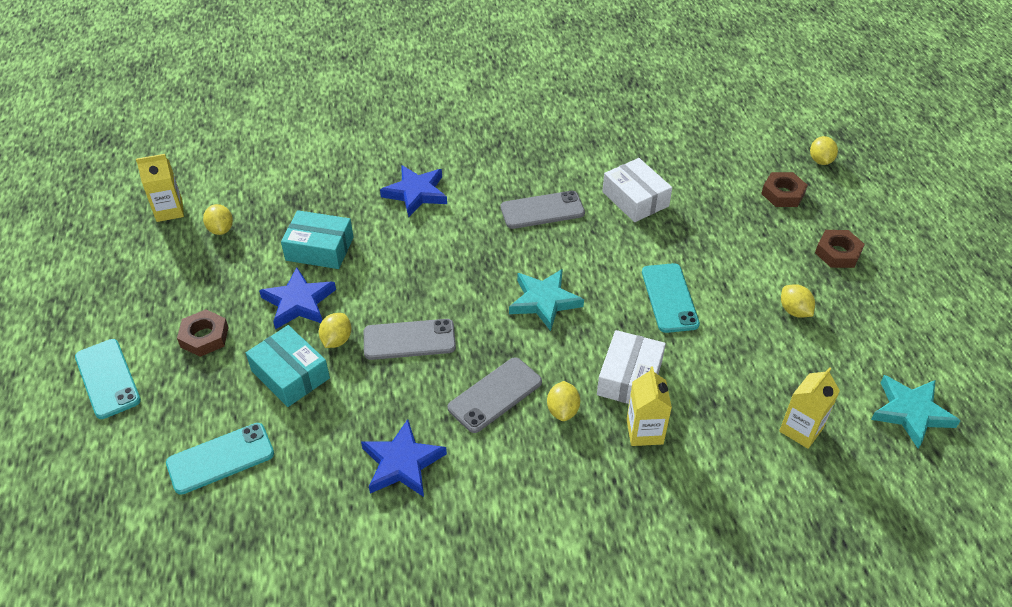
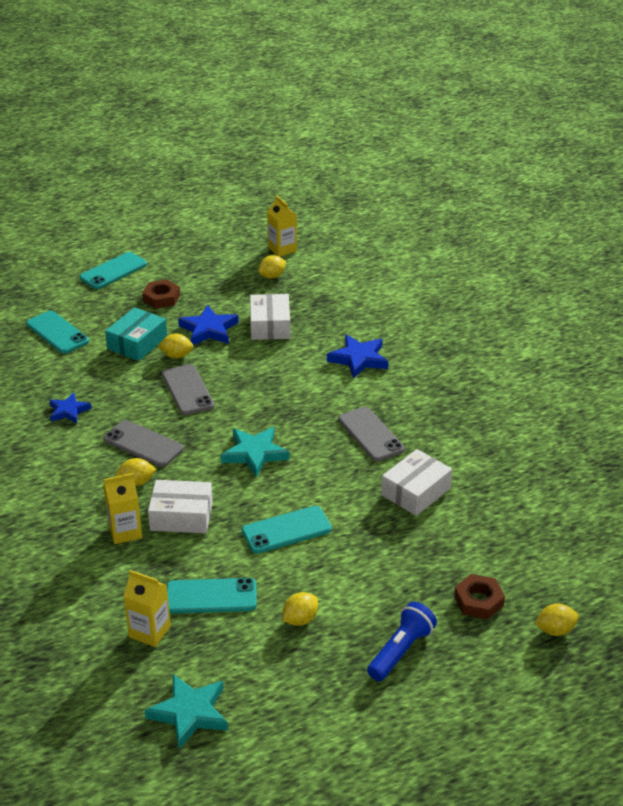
camera: 75 degrees right, 10 degrees down
turquoise box [281,210,354,269] -> white box [250,294,290,340]
blue star [361,419,447,497] -> blue star [49,393,92,423], size x0.66
brown nut [815,230,865,268] -> blue flashlight [367,602,437,681]
none -> turquoise phone [167,578,257,614]

